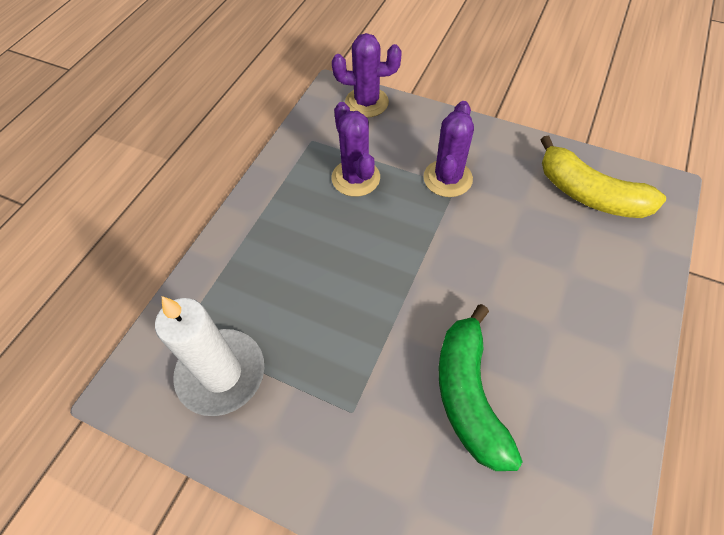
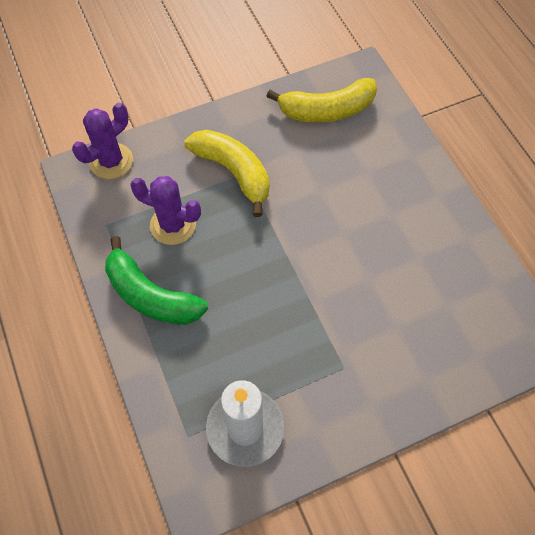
camera: 50 degrees left, 5 degrees up
purple cactus [423,101,474,197] -> yellow banana [184,130,269,217]
green banana [439,304,523,471] -> green banana moved to [105,236,208,325]

